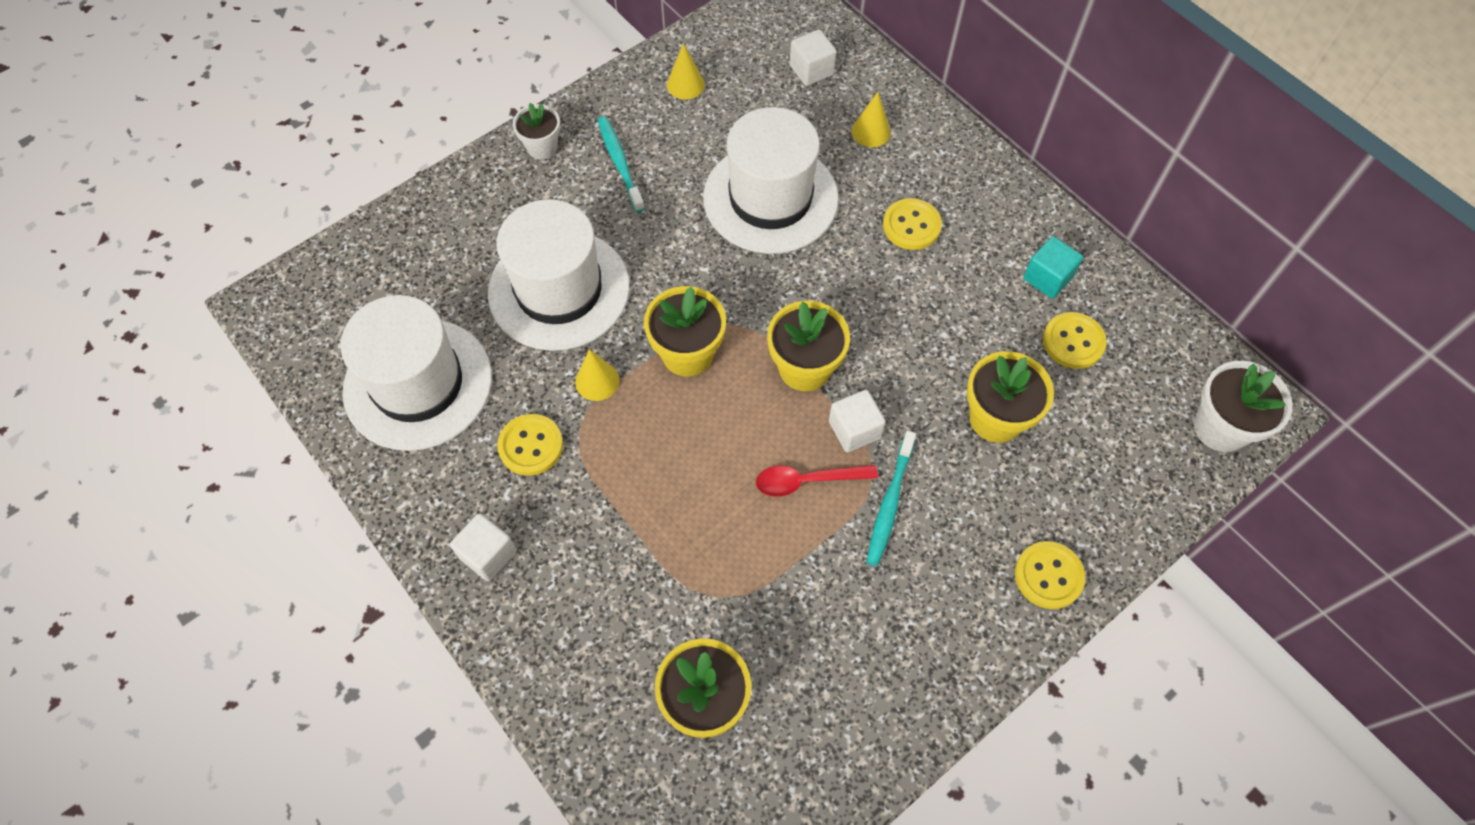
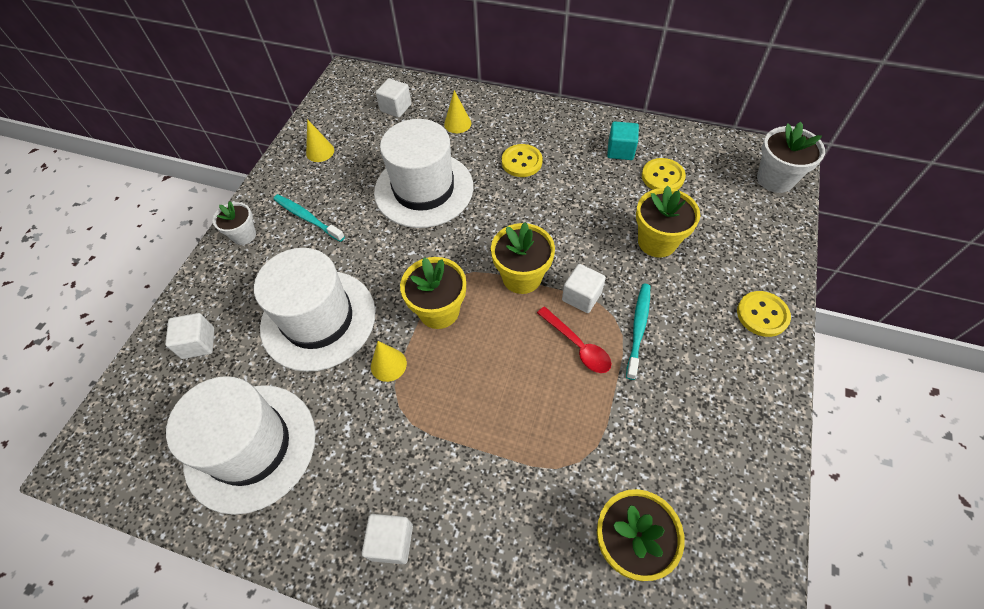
camera: 30 degrees left, 5 degrees down
yellow button [497,414,563,476] -> none
red spoon [756,465,878,497] -> red spoon turned 90 degrees counterclockwise [537,307,612,373]
turquoise toothbrush [867,431,916,566] -> turquoise toothbrush turned 150 degrees counterclockwise [626,284,650,380]
none -> white cube [165,313,214,359]

